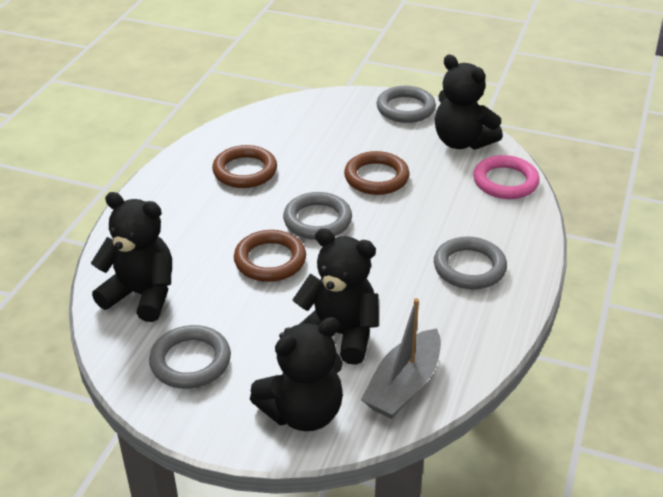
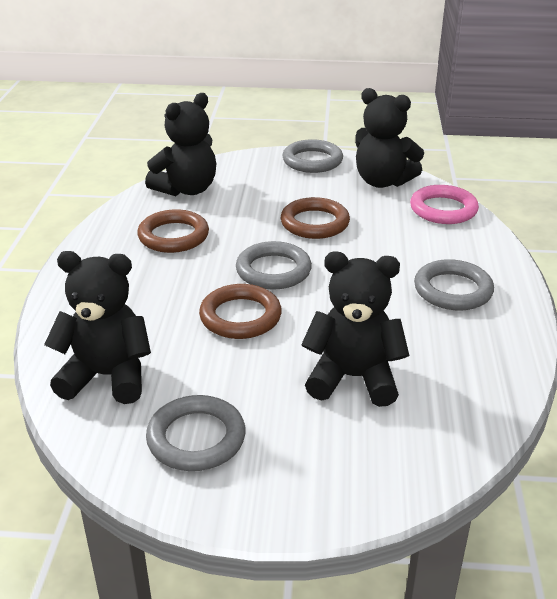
camera: 15 degrees left, 5 degrees down
black teddy bear [250,317,343,431] -> black teddy bear moved to [145,93,216,196]
grey boat [361,298,441,419] -> none

